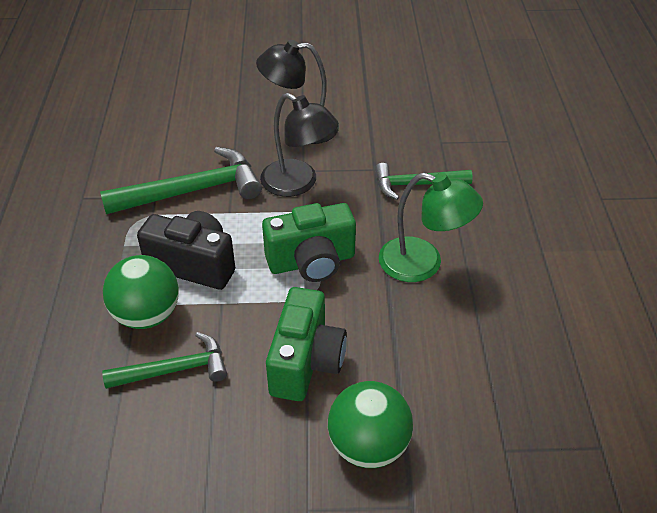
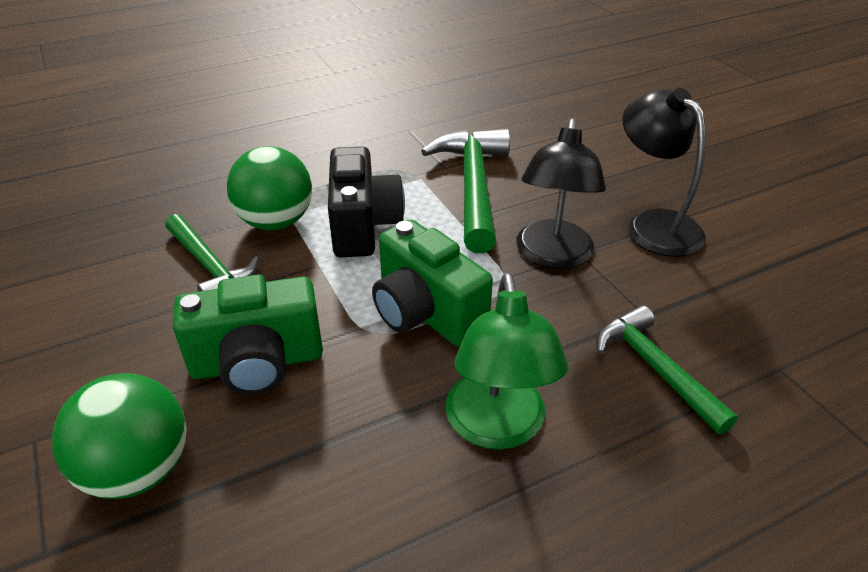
camera: 65 degrees right, 5 degrees down
green hammer [100,147,262,214] -> green hammer turned 135 degrees counterclockwise [421,129,510,253]

